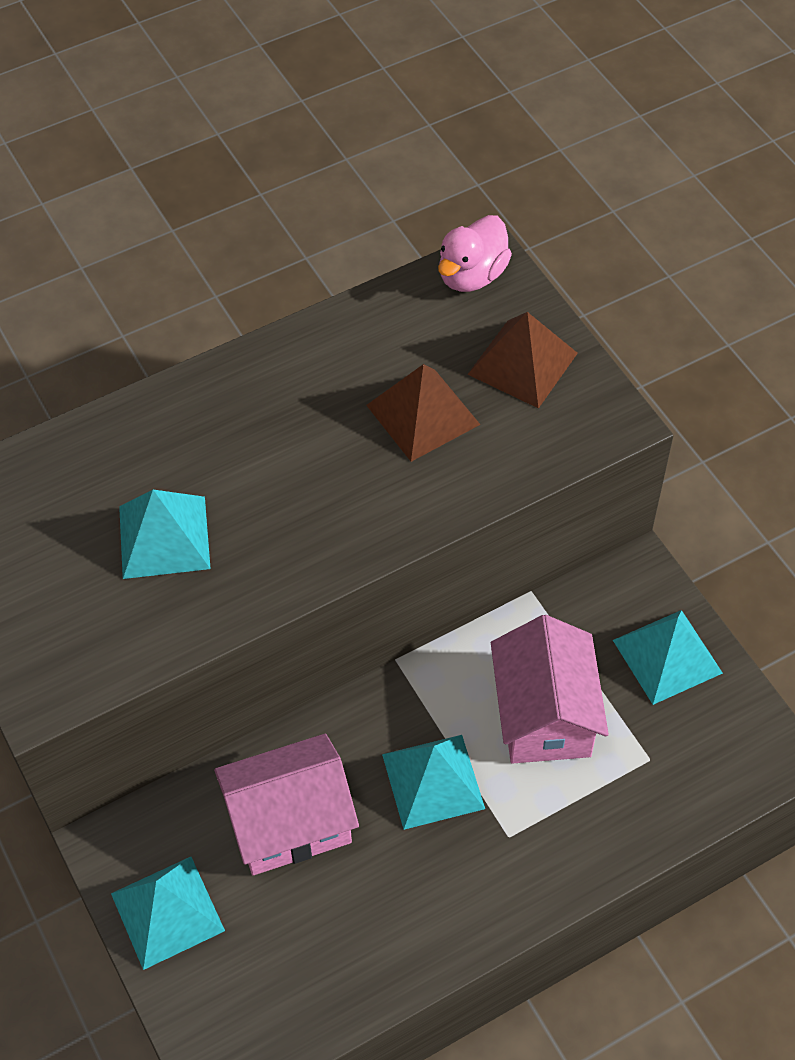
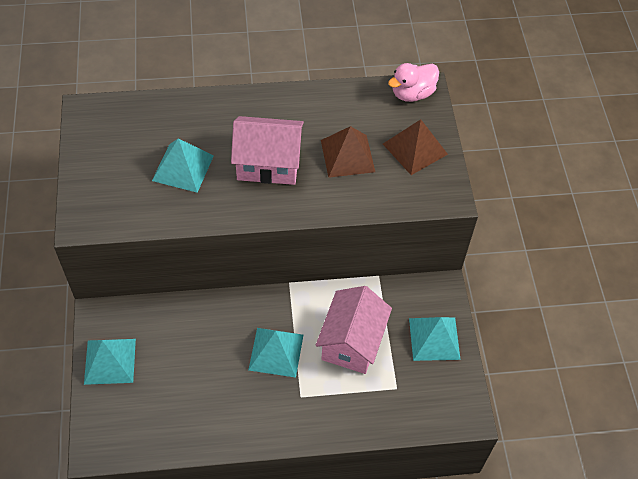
camera: 20 degrees right, 0 degrees up
pink house [214,734,359,875] -> pink house moved to [231,116,304,185]

